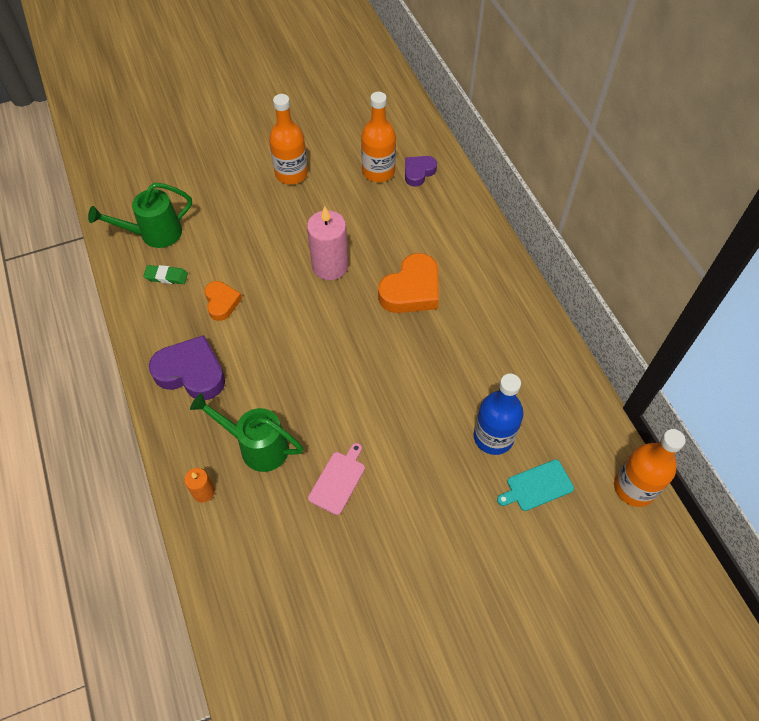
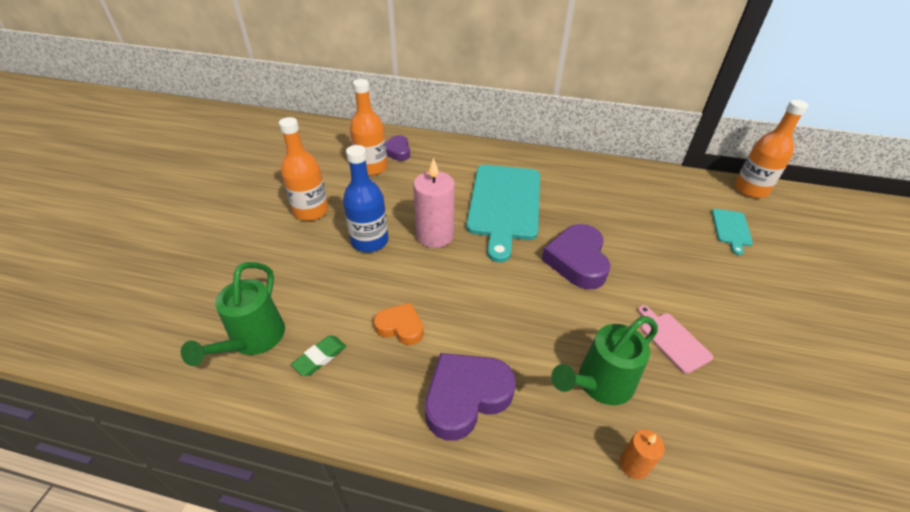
camera: 55 degrees left, 15 degrees down
orange heart [378,253,439,313] -> turquoise cutting board [466,165,540,262]
blue bottle [474,374,524,455] -> blue bottle moved to [343,145,388,252]
none -> purple heart [542,224,610,290]

